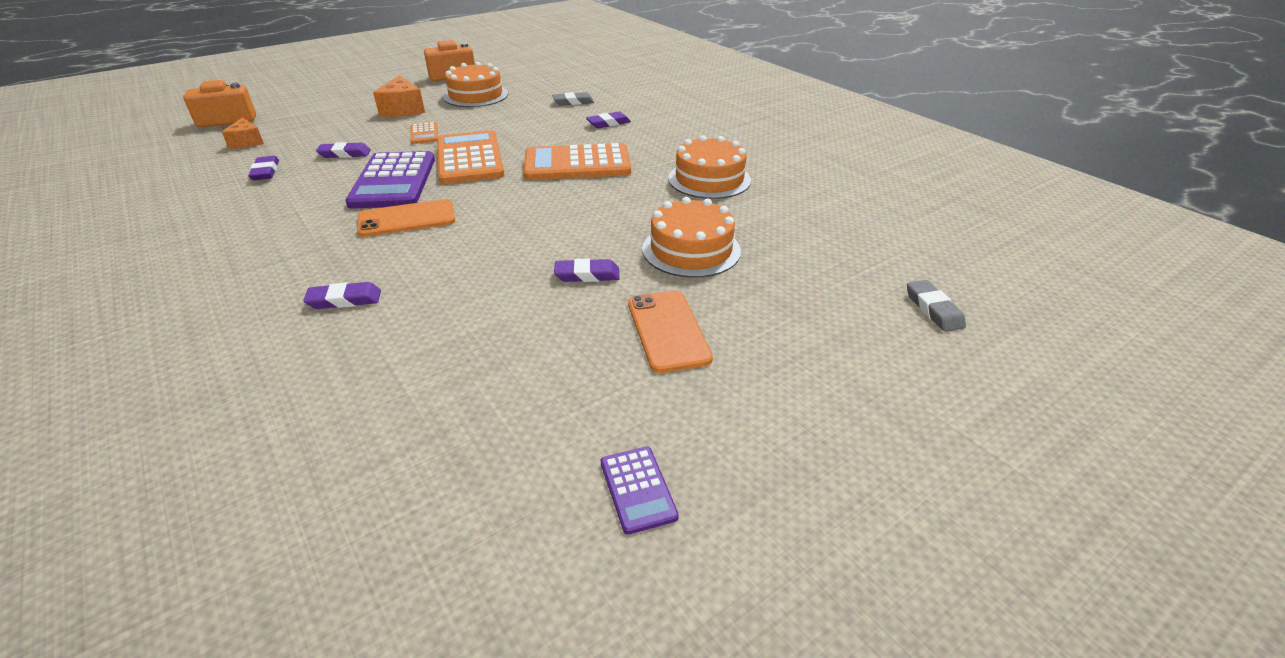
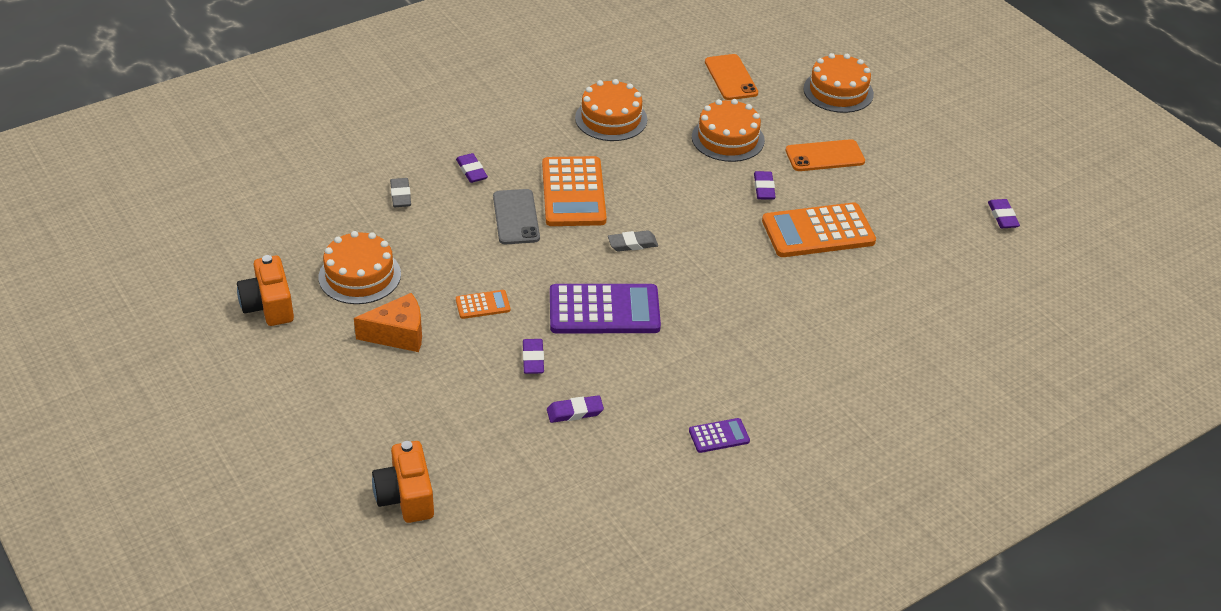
camera: 90 degrees left, 5 degrees up
orange cheese [222,117,264,149] -> none
purple eraser [303,282,381,309] -> purple eraser moved to [988,199,1020,228]
orange phone [357,199,455,237] -> orange phone moved to [705,54,758,100]
orange calculator [437,130,504,184] -> orange calculator moved to [762,202,876,257]
purple calculator [601,447,679,535] -> purple calculator moved to [689,418,750,453]
grey eraser [907,280,966,332] -> grey eraser moved to [608,230,658,252]
none -> grey phone [493,189,540,244]
none -> orange cake [803,53,874,113]

